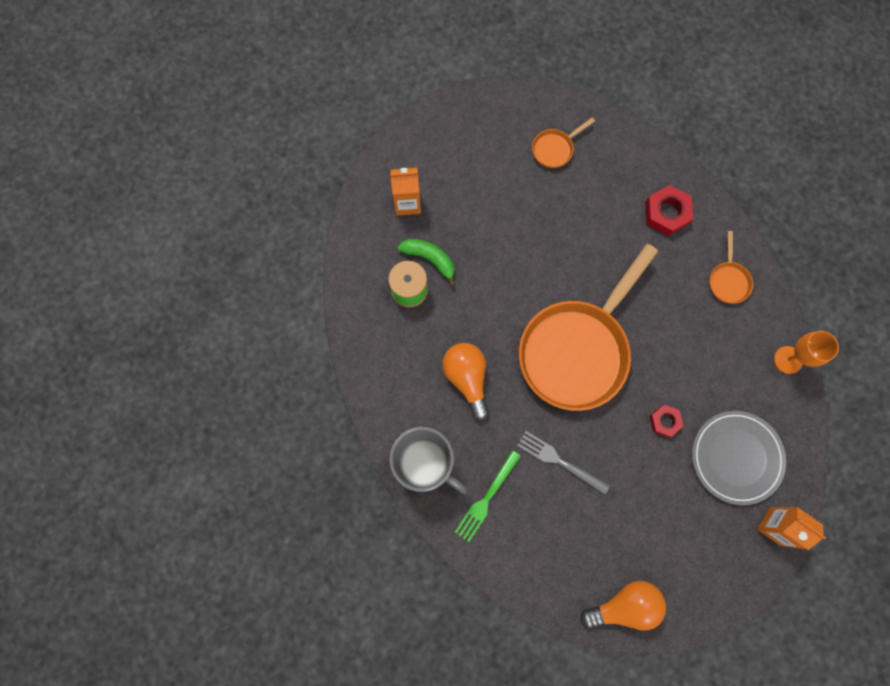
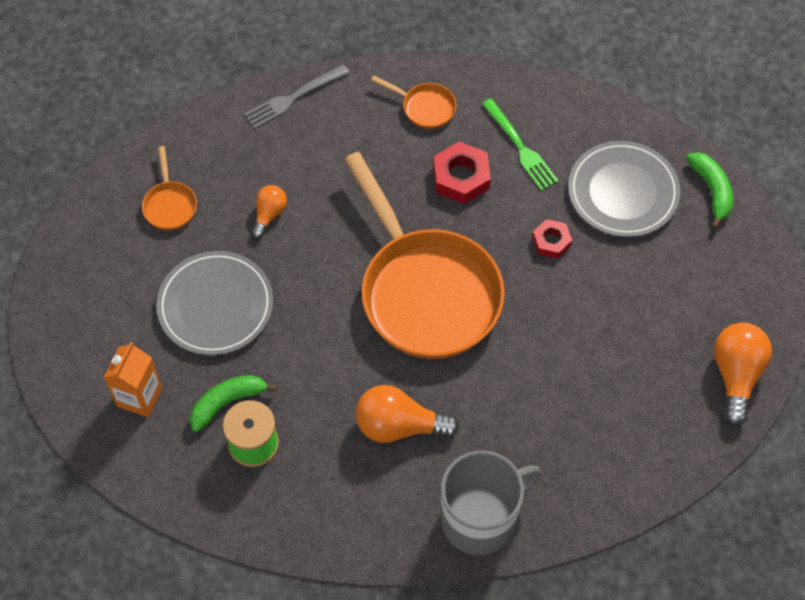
camera: 65 degrees left, 15 degrees down
green fork [455,450,521,542] -> green fork moved to [482,99,559,191]
grey fork [517,431,610,495] -> grey fork moved to [244,64,350,129]
red nut [645,185,693,236] -> red nut moved to [433,141,491,204]
orange carton [757,507,826,550] -> green banana [686,152,733,229]
orange goblet [774,331,839,374] -> none
none -> grey plate [156,251,273,355]
none -> orange light bulb [252,185,287,239]

